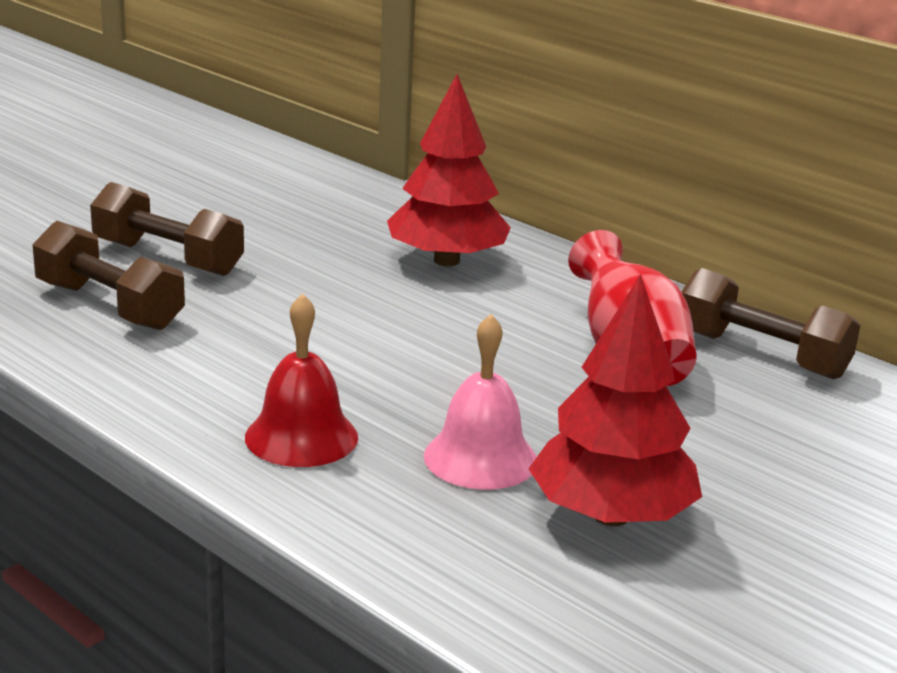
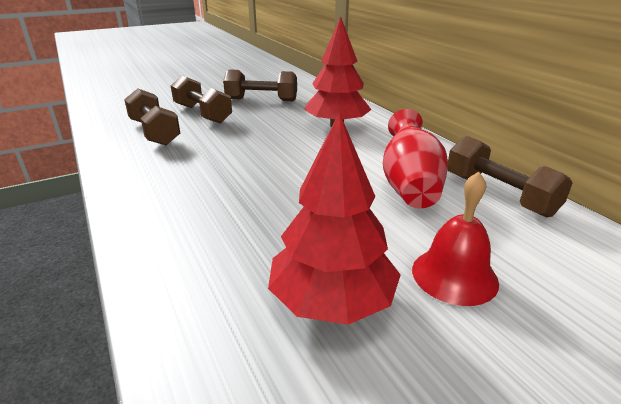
camera: 20 degrees right, 5 degrees up
red bell [245,293,358,467] -> red bell moved to [412,172,499,306]
pink bell [424,314,537,490] -> none
none -> brown dumbbell [223,69,297,101]

